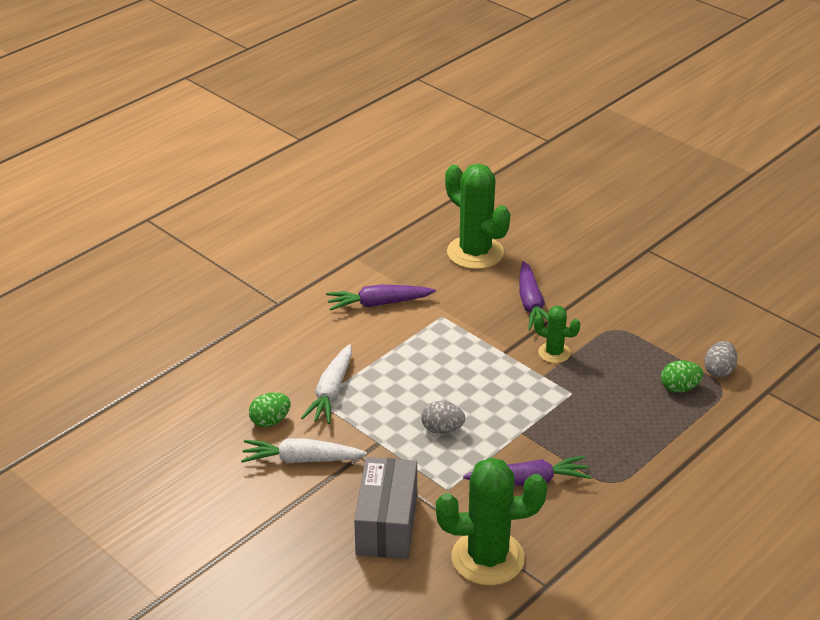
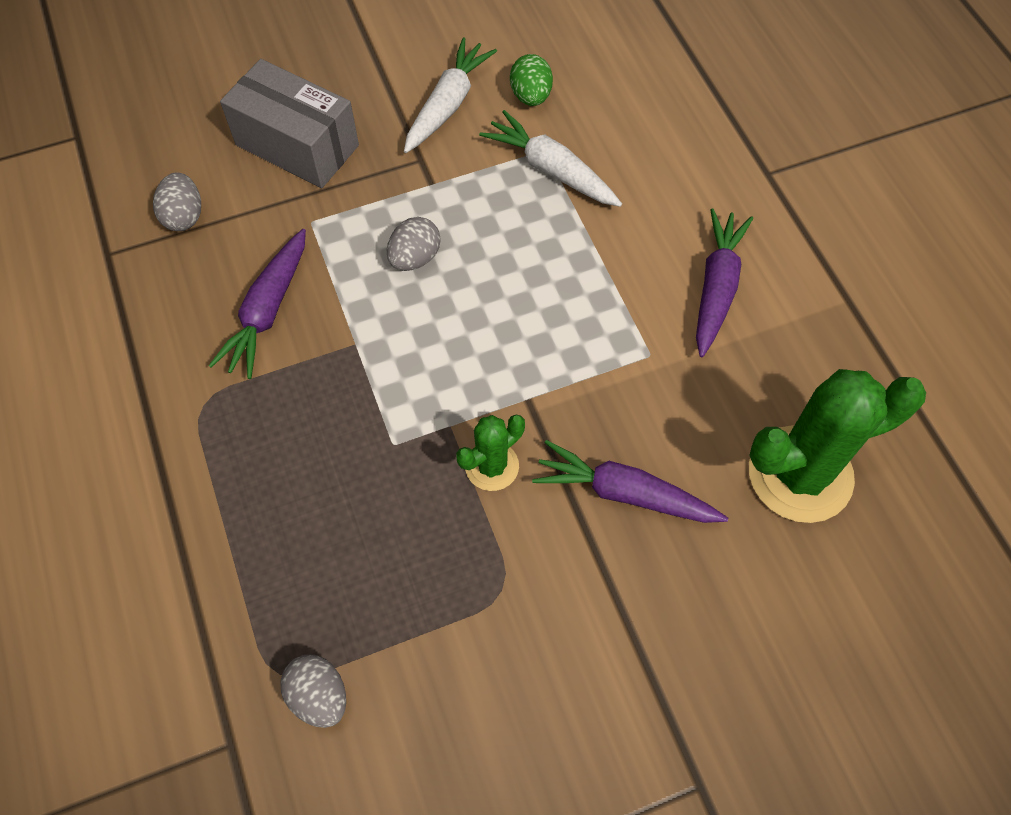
camera: 115 degrees right, 25 degrees up
green cactus [436,457,547,586] -> grey egg [153,173,201,231]
green egg [661,361,704,393] -> none

